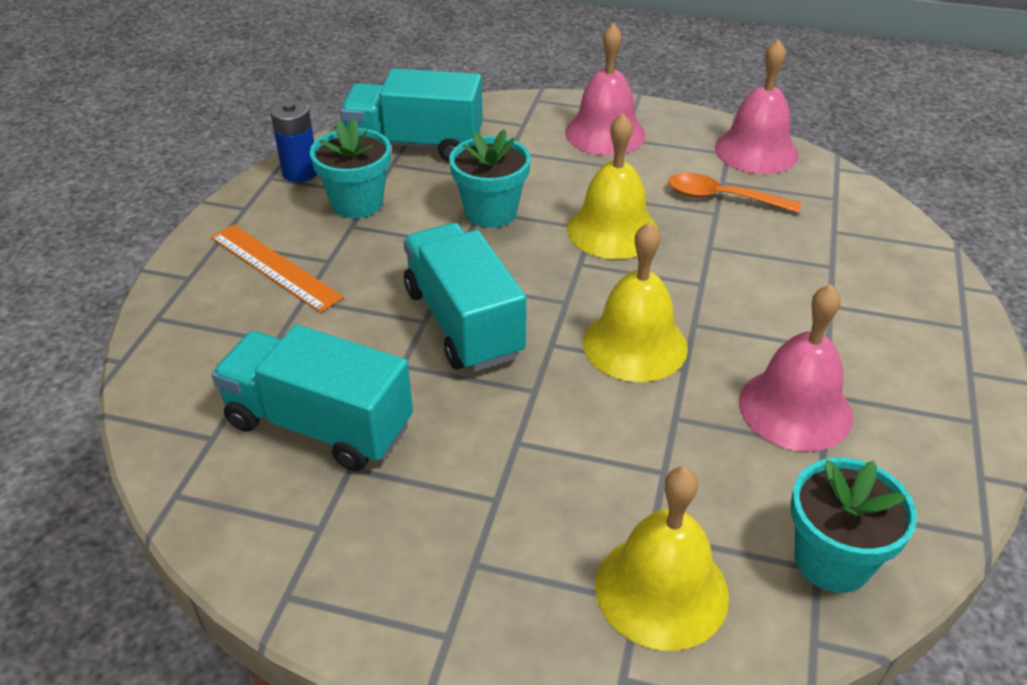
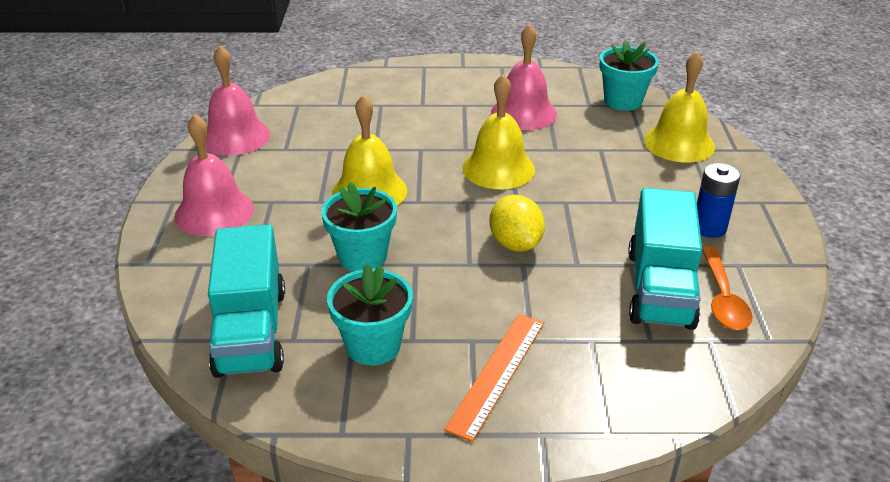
camera: 105 degrees left, 5 degrees down
blue battery [270,100,317,182] -> blue battery moved to [697,163,741,238]
turquoise truck [403,223,526,372] -> yellow lemon [489,195,545,252]
orange spoon [668,173,801,213] -> orange spoon moved to [702,246,753,330]

